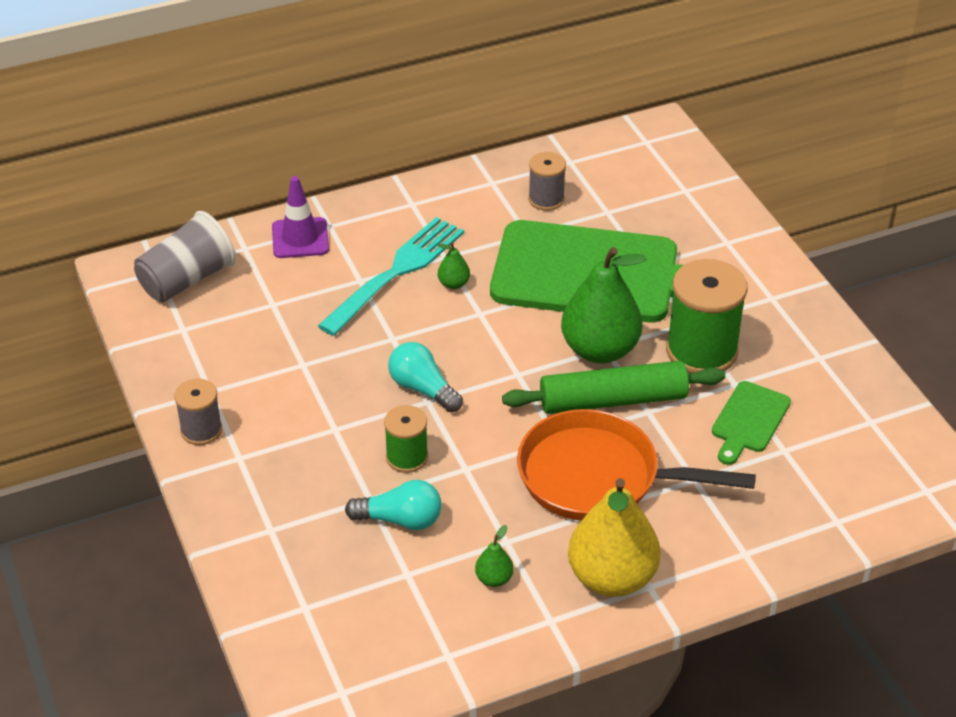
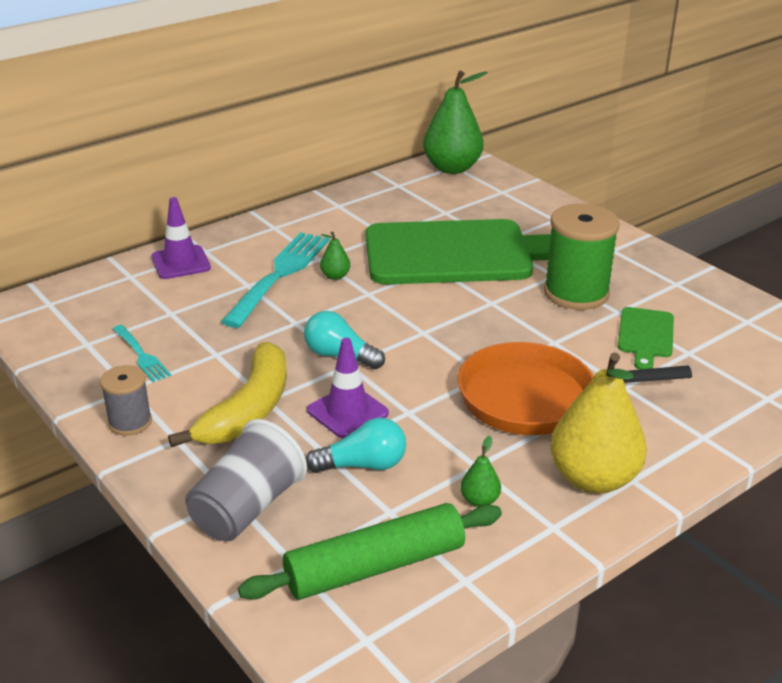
camera: 15 degrees left, 10 degrees down
grey cup [134,211,236,302] -> grey cup moved to [185,419,307,541]
green spool [384,405,428,473] -> purple traffic cone [307,338,389,438]
green rolling pin [502,361,725,414] -> green rolling pin moved to [238,503,502,600]
grey spool [528,152,566,211] -> none
green pear [561,247,646,363] -> green pear moved to [423,71,488,174]
none -> turquoise fork [113,325,171,382]
none -> yellow banana [168,342,287,447]

